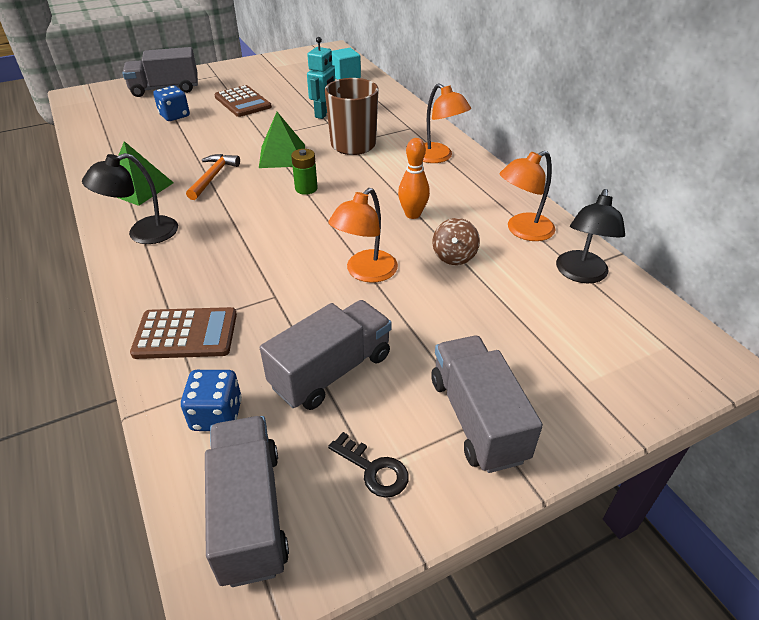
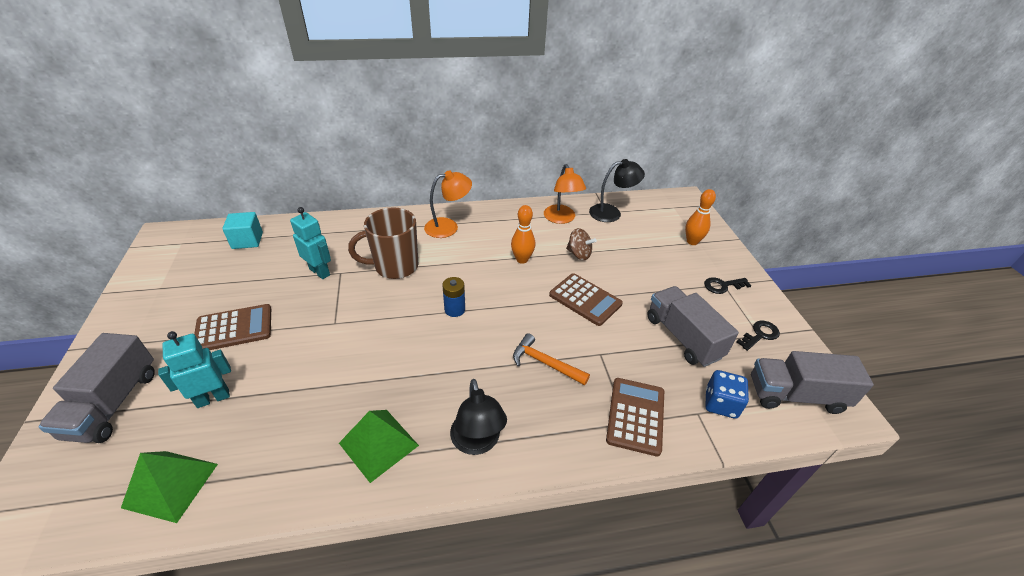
camera: 75 degrees left, 0 degrees up
blue dice [153,86,190,121] -> turquoise robot [158,331,231,408]
orange hammer [186,154,240,200] -> orange hammer moved to [513,333,590,385]
green pyramid [259,112,305,168] -> green pyramid moved to [121,451,218,523]
green battery [291,149,318,195] -> blue battery [442,277,465,317]
orange lamp [328,188,398,283] -> brown calculator [549,273,623,326]
grey truck [432,336,543,473] -> black key [704,277,751,294]
black lamp [556,189,625,284] -> black lamp turned 45 degrees counterclockwise [589,159,645,222]
none -> orange bowling pin [685,189,716,245]

